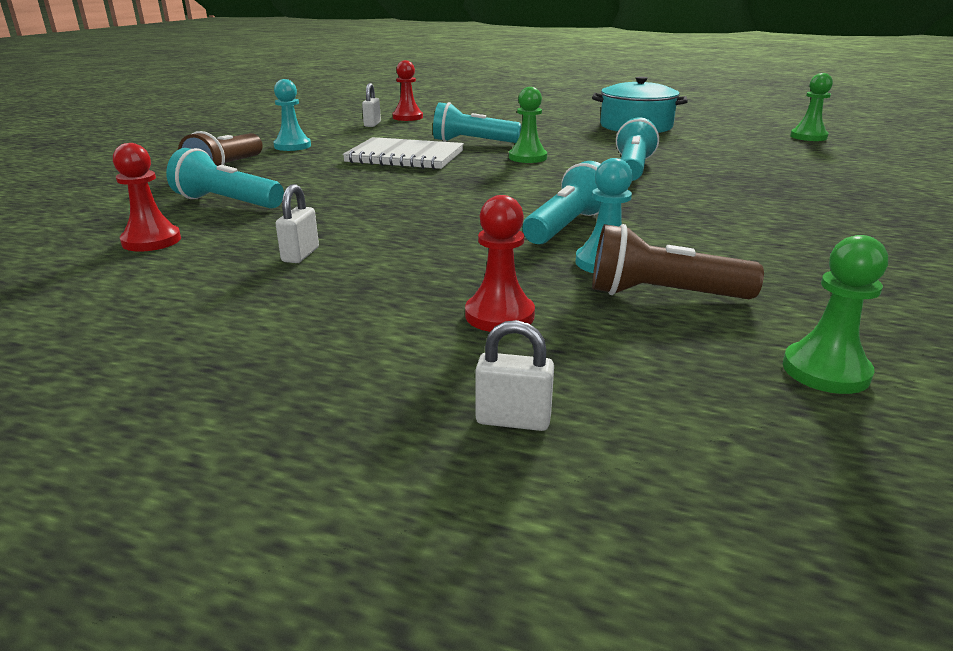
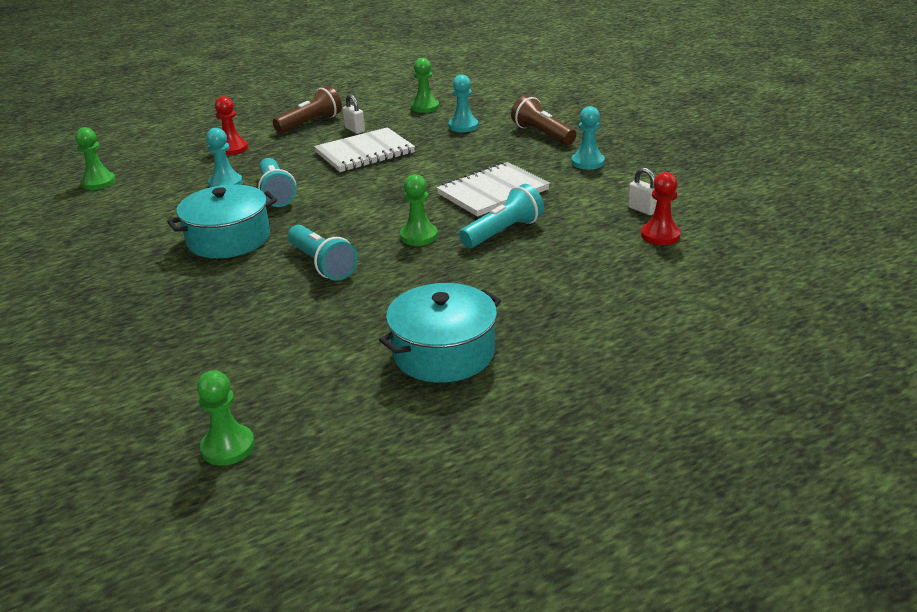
camera: 130 degrees right, 5 degrees up
red pawn [113,143,181,251] -> green pawn [411,58,439,113]
turquoise flashlight [166,148,284,209] -> turquoise pawn [448,74,478,132]
white padlock [475,320,554,431] -> none
brown flashlight [592,224,764,299] -> brown flashlight moved to [273,86,342,133]
none -> turquoise pot [167,185,277,258]
none -> white notebook [314,127,415,172]

